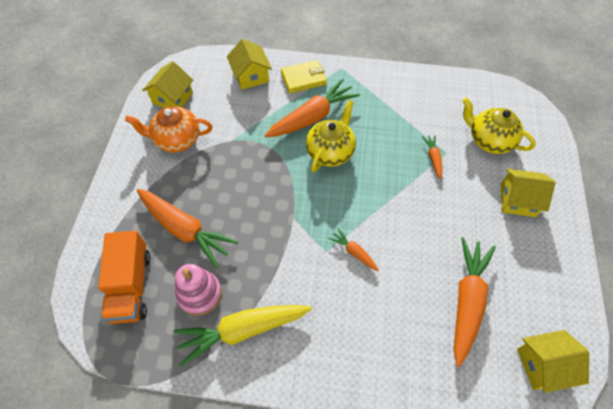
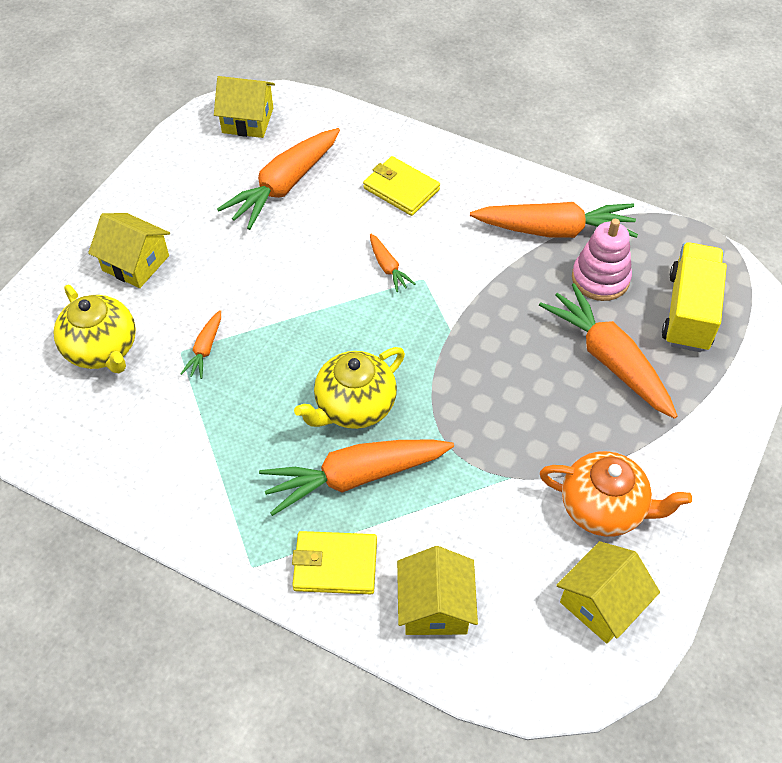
camera: 160 degrees left, 5 degrees down
orange truck [98,231,151,324] -> yellow truck [662,242,727,352]
yellow carrot [173,305,312,367] -> orange carrot [470,202,638,238]
none -> yellow wallet [363,156,440,216]

